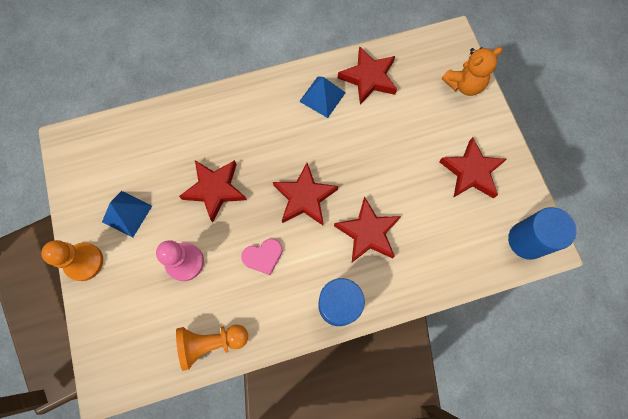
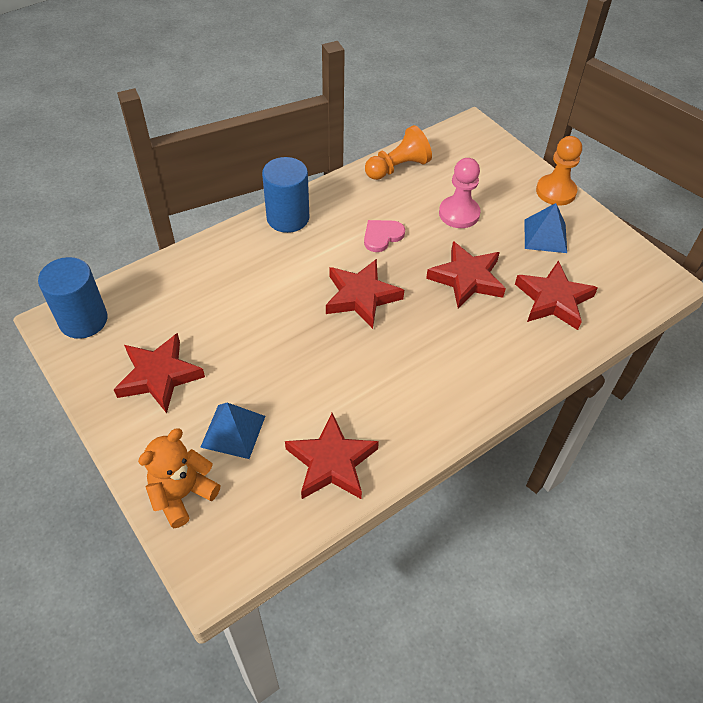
camera: 160 degrees right, 20 degrees down
blue pyramid [299,77,346,118] -> blue pyramid moved to [200,403,265,459]
red star [334,196,401,262] -> red star moved to [515,261,598,330]

